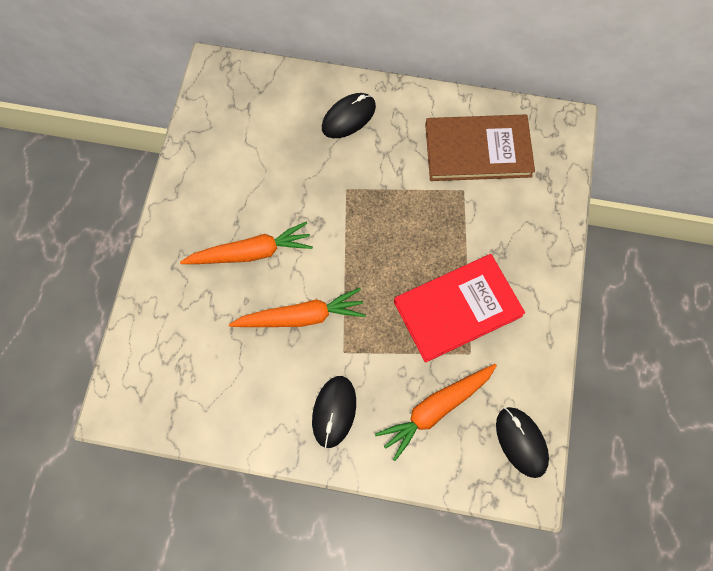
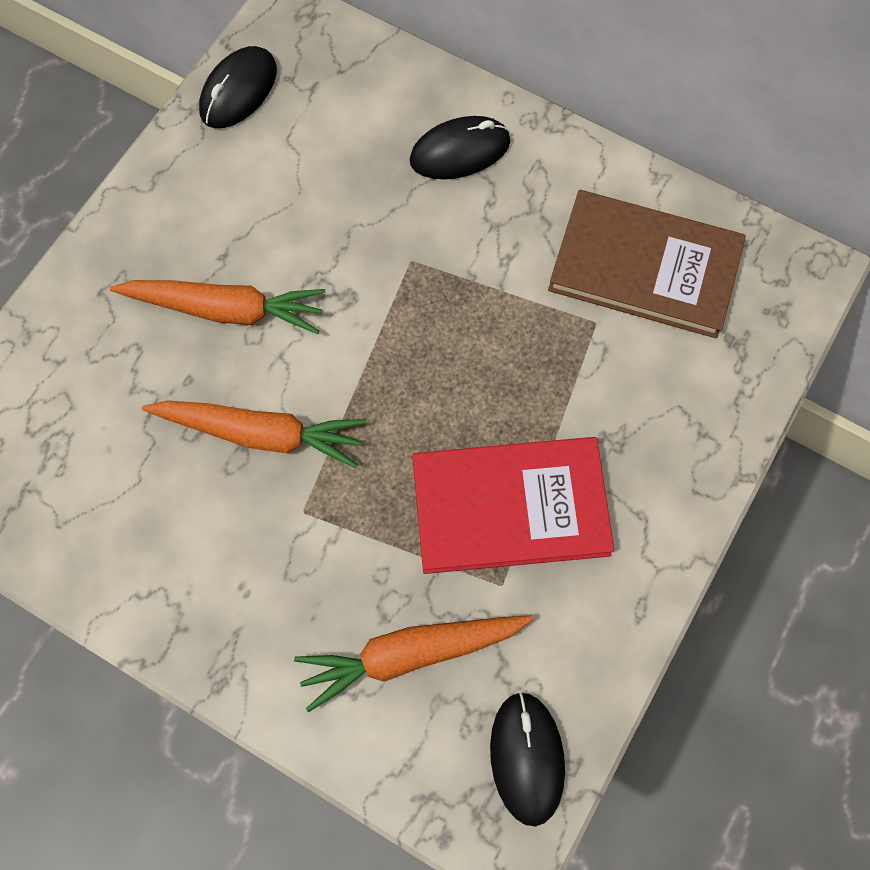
camera: 20 degrees right, 0 degrees up
black mouse [312,376,356,448] -> black mouse moved to [199,46,277,128]

